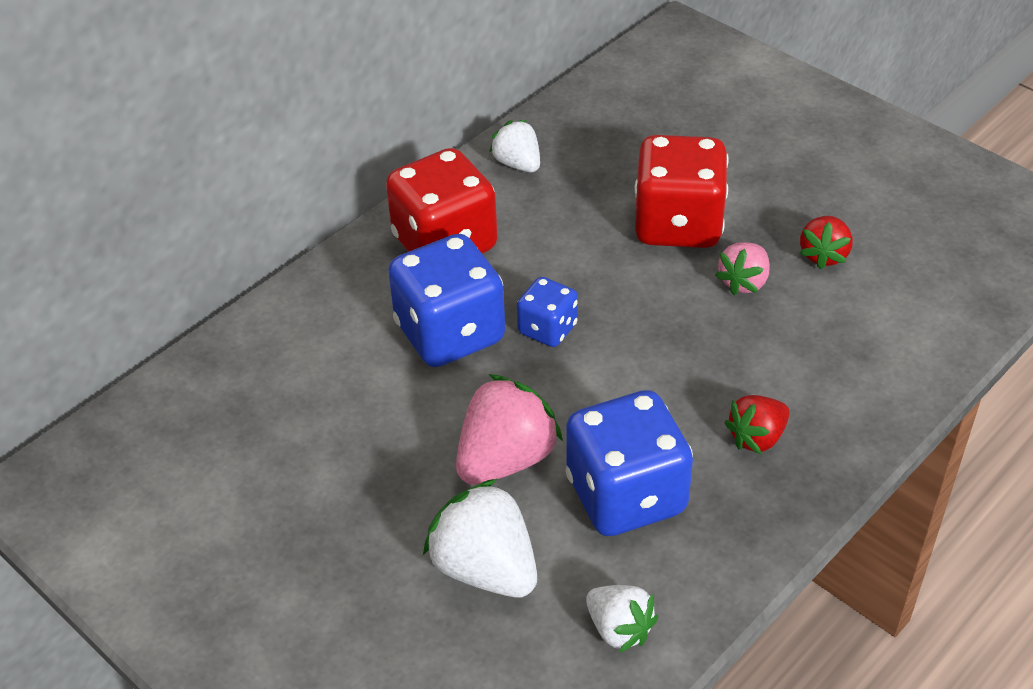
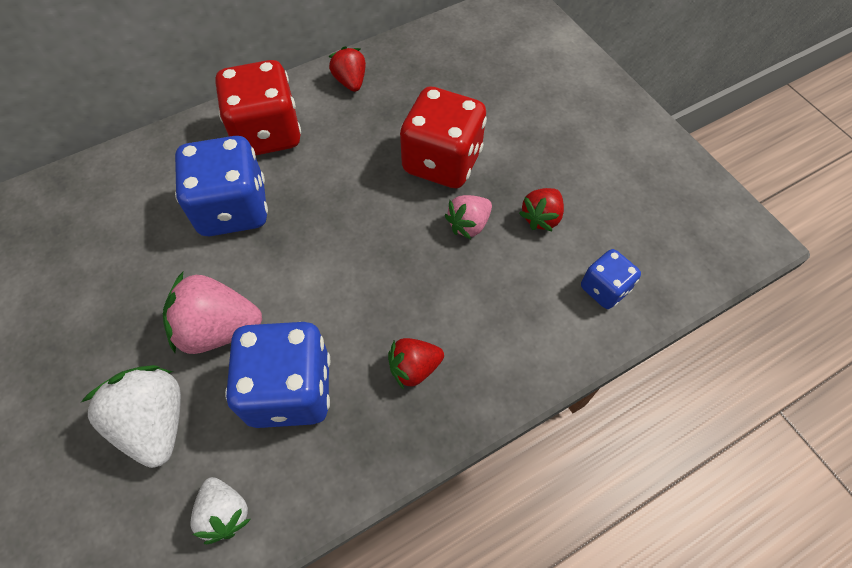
camera: 15 degrees right, 15 degrees up
pink strawberry [456,374,563,485] -> pink strawberry turned 150 degrees counterclockwise [163,272,262,354]
white strawberry [489,120,540,172] -> red strawberry [329,47,366,92]
blue dice [517,277,578,347] -> blue dice moved to [581,249,641,309]

